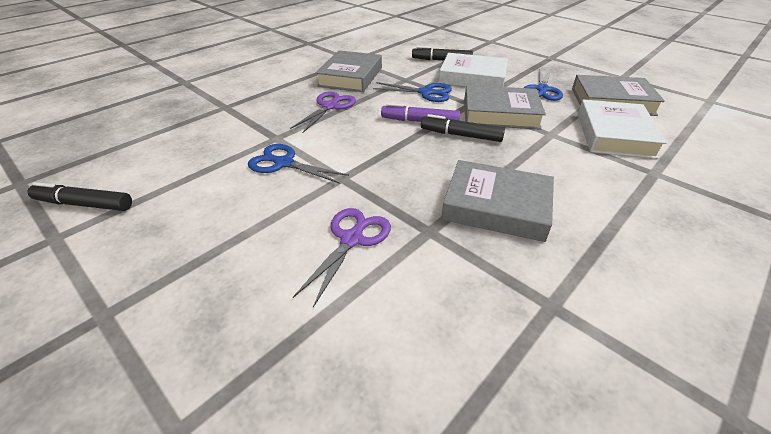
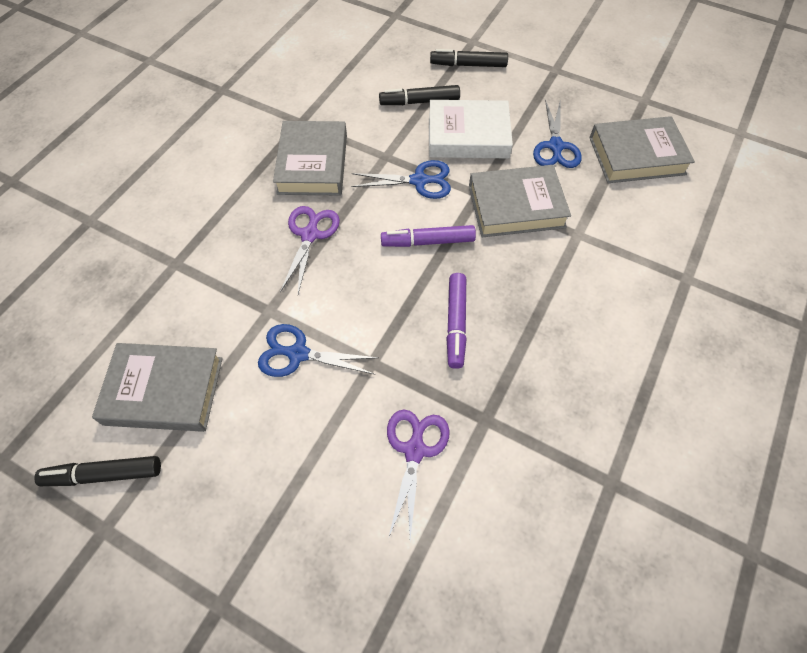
camera: 15 degrees left, 20 degrees up
black marker [421,114,505,142] -> black marker moved to [430,49,508,67]
grey book [441,160,554,242] -> grey book moved to [92,343,223,432]
white book [578,99,667,159] -> none
none -> purple marker [446,273,467,369]

